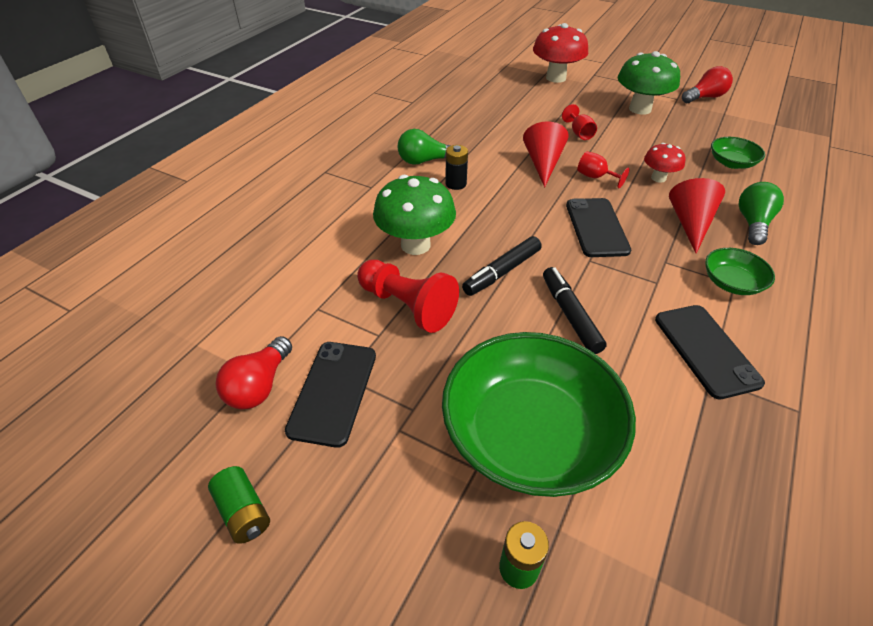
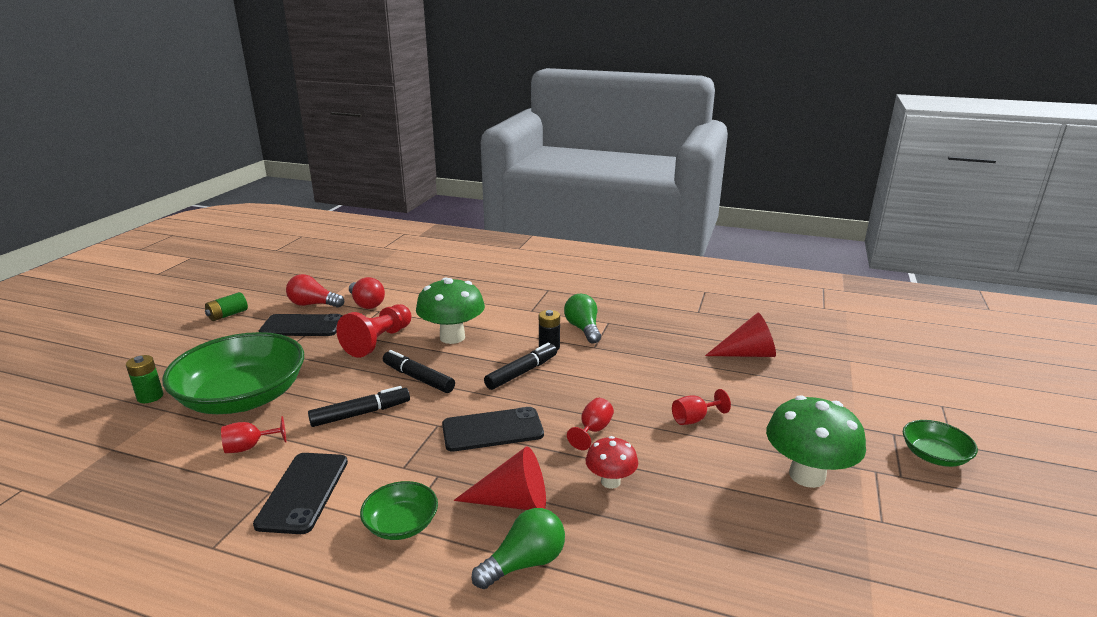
camera: 80 degrees right, 20 degrees down
red cone [523,121,569,187] -> red cone moved to [705,313,776,357]
red mushroom [533,23,588,83] -> none
black phone [655,305,765,399] -> black phone turned 60 degrees counterclockwise [253,453,348,534]
red light bulb [682,66,733,103] -> red light bulb moved to [349,277,385,309]
green bowl [711,137,765,169] -> green bowl moved to [903,420,978,467]
green light bulb [739,182,784,245] -> green light bulb turned 45 degrees counterclockwise [471,508,565,589]
none -> red goblet [221,416,286,453]
none -> black marker [484,343,557,390]

